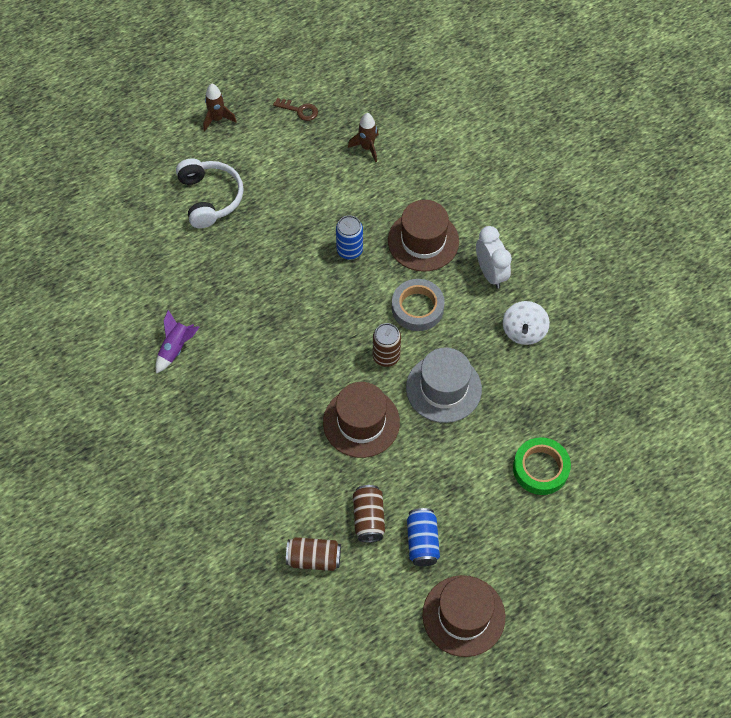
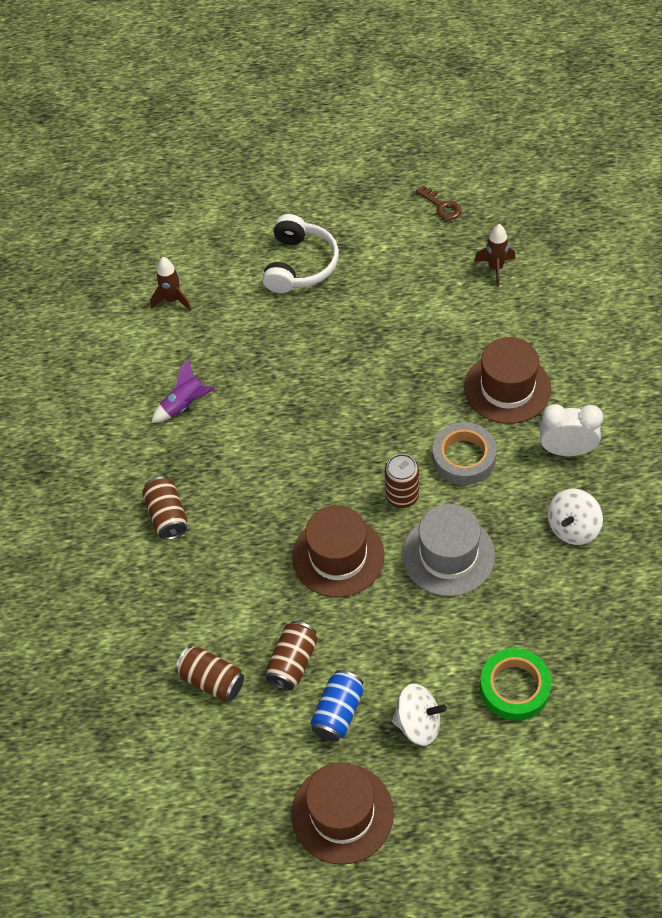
camera: 30 degrees right, 5 degrees down
brown rocket [203,83,237,131] -> brown rocket moved to [150,257,192,311]
blue can [336,215,363,259] -> none
white clock [476,226,512,289] -> white clock turned 90 degrees counterclockwise [540,404,603,456]
none -> brown can [142,476,187,540]
none -> white spinning top [392,684,447,746]

